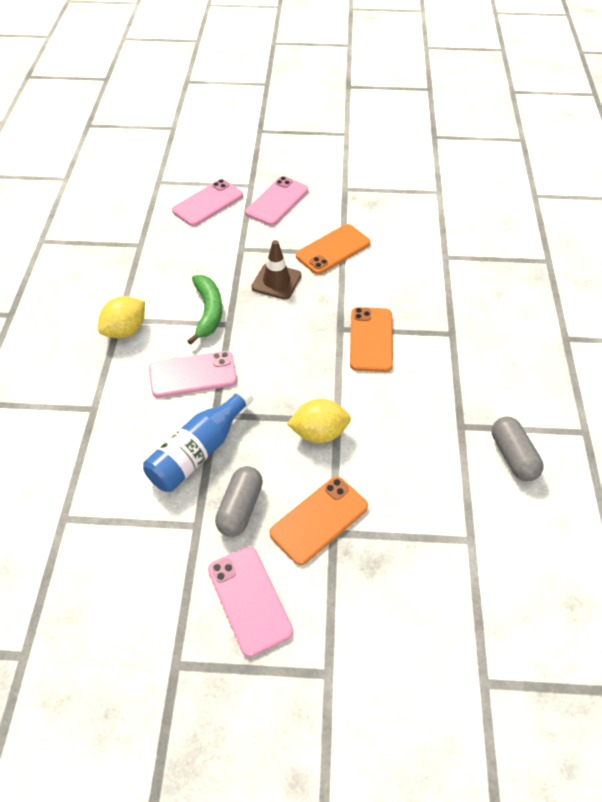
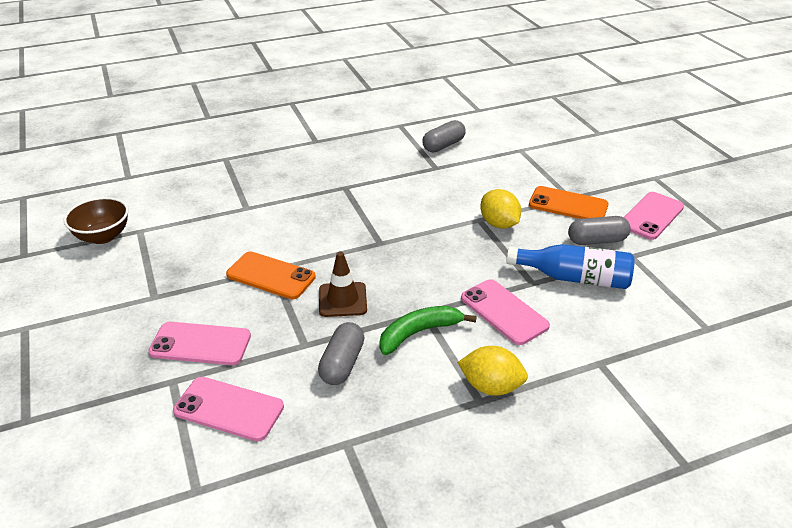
camera: 115 degrees left, 15 degrees down
orange phone [350,307,393,372] -> none
none -> brown bowl [64,197,128,244]
none -> grey capsule [318,322,365,385]

